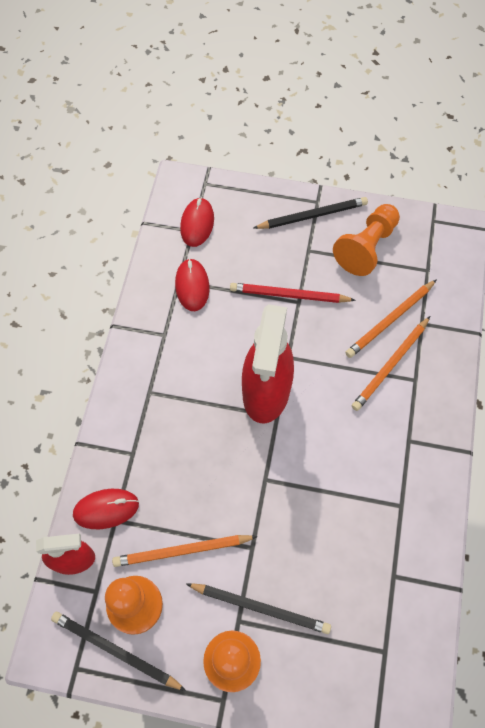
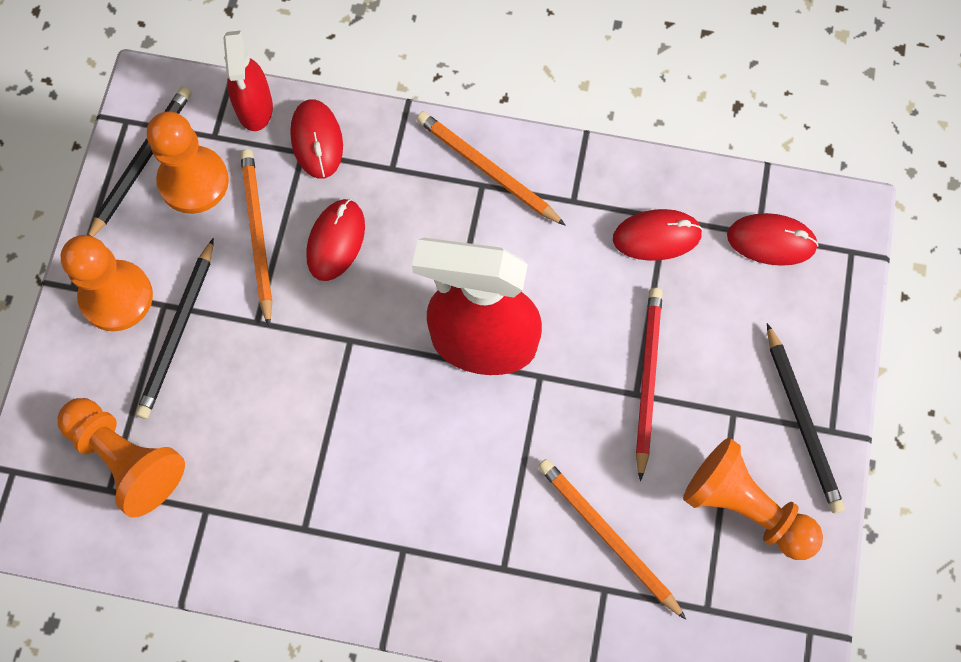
camera: 90 degrees right, 5 degrees up
orange pencil [352,316,430,411] -> orange pencil moved to [416,111,566,226]
none -> orange pawn [58,398,185,518]
none -> red mouse [306,199,365,281]

